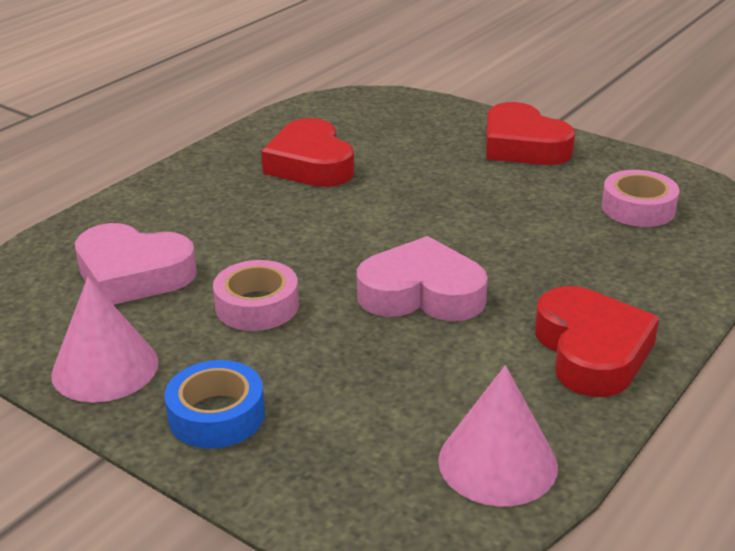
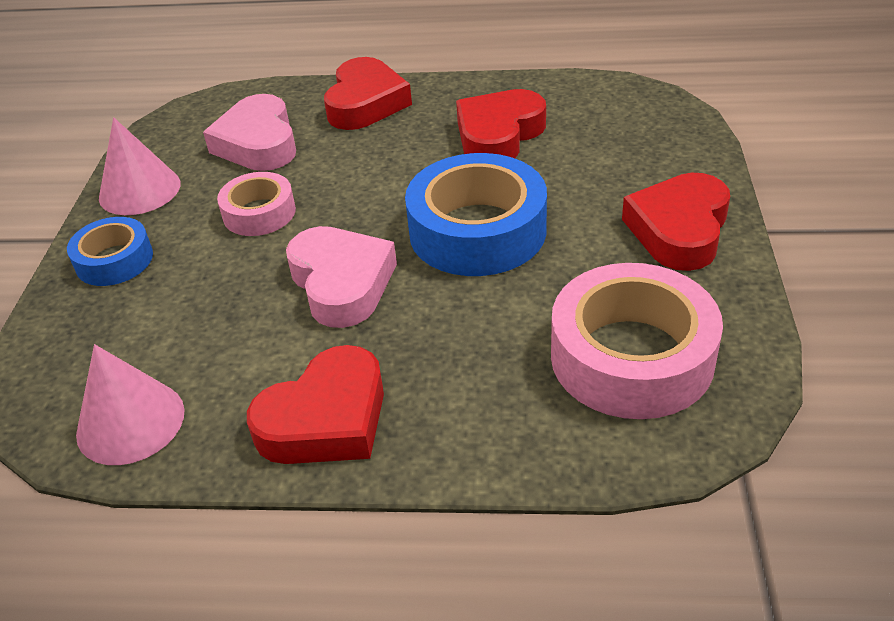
camera: 60 degrees right, 10 degrees up
pink tape [602,170,680,227] -> pink tape [551,263,723,419], size x1.80
none -> red heart [324,57,412,130]
none -> blue tape [405,153,547,276]

